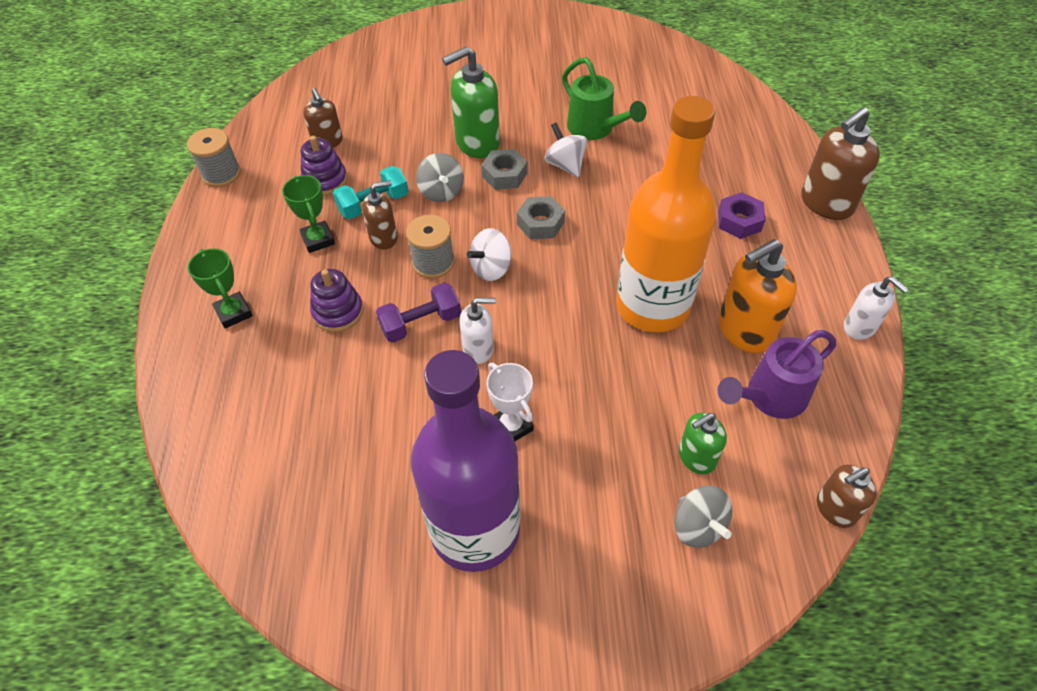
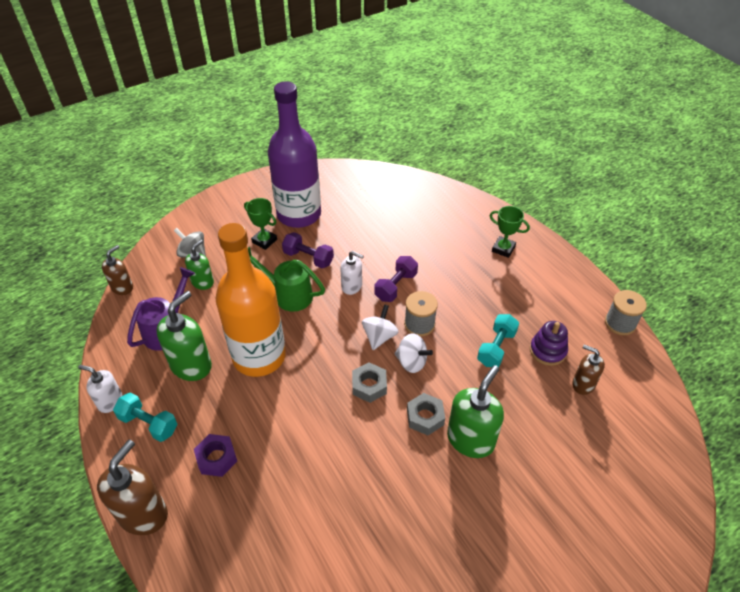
camera: 150 degrees right, 5 degrees down
green trophy [282,175,335,253] -> green trophy moved to [244,198,277,250]
purple stacking toy [310,269,363,332] -> none
brown soap dispenser [362,180,397,249] -> none
grey spinning top [416,153,464,202] -> none
white soap dispenser [459,298,496,364] -> white soap dispenser turned 120 degrees counterclockwise [340,251,364,295]
white trophy [486,363,534,441] -> purple dumbbell [282,232,334,268]
white spinning top [544,122,587,177] -> white spinning top moved to [394,333,433,373]
green watering can [562,57,646,140] -> green watering can moved to [248,247,325,312]
orange soap dispenser [719,239,797,353] -> green soap dispenser [157,291,212,381]
none -> turquoise dumbbell [113,392,177,442]

